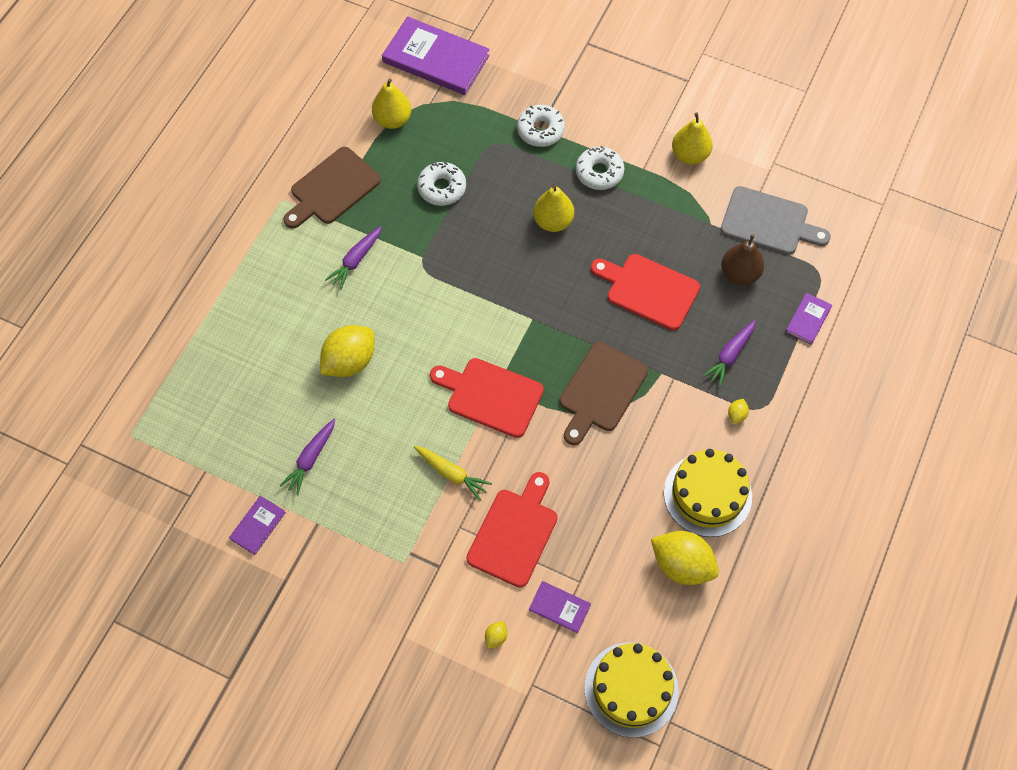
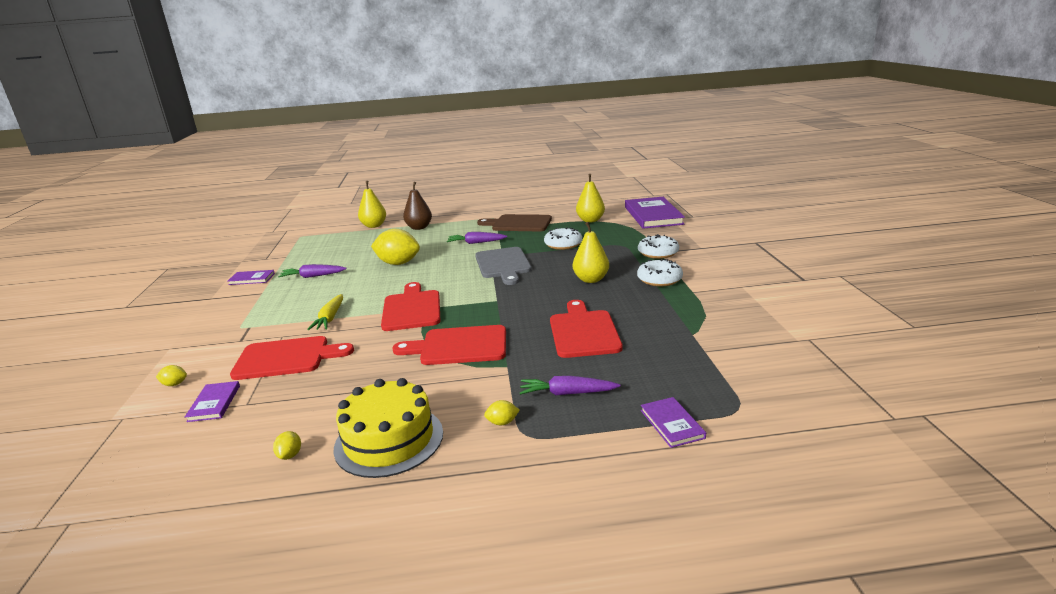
camera: 60 degrees right, 40 degrees down
brown cutting board [559,342,648,445] -> red cutting board [392,325,506,365]
yellow cake [584,642,679,738] -> none
yellow lemon [651,531,719,585] -> yellow lemon [273,431,301,460], size x0.41
yellow pear [672,112,713,165] -> yellow pear moved to [358,181,386,228]
grey cutting board [721,186,831,255] -> grey cutting board moved to [475,247,532,285]
brown pear [721,234,764,285] -> brown pear moved to [403,182,432,230]
purple book [785,293,833,345] -> purple book turned 75 degrees clockwise [641,397,706,448]

